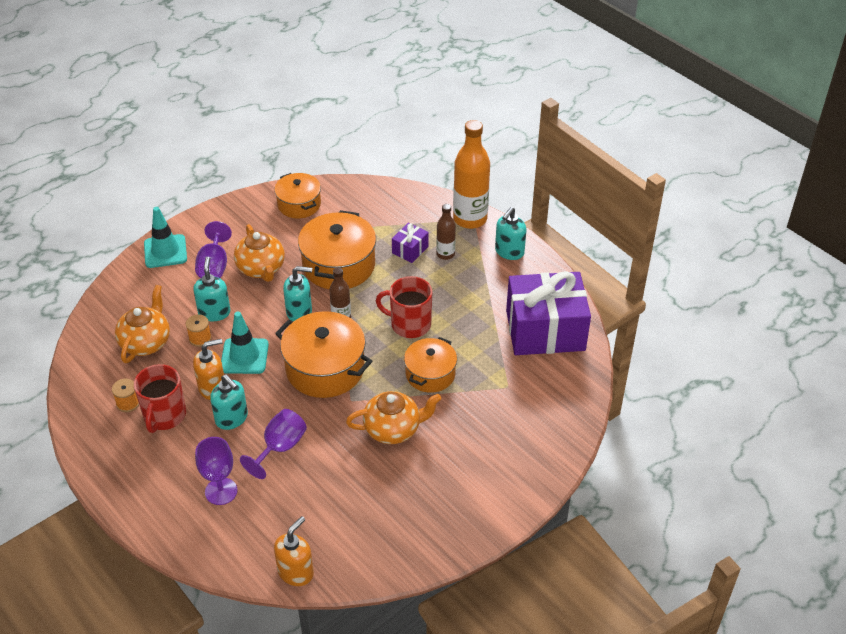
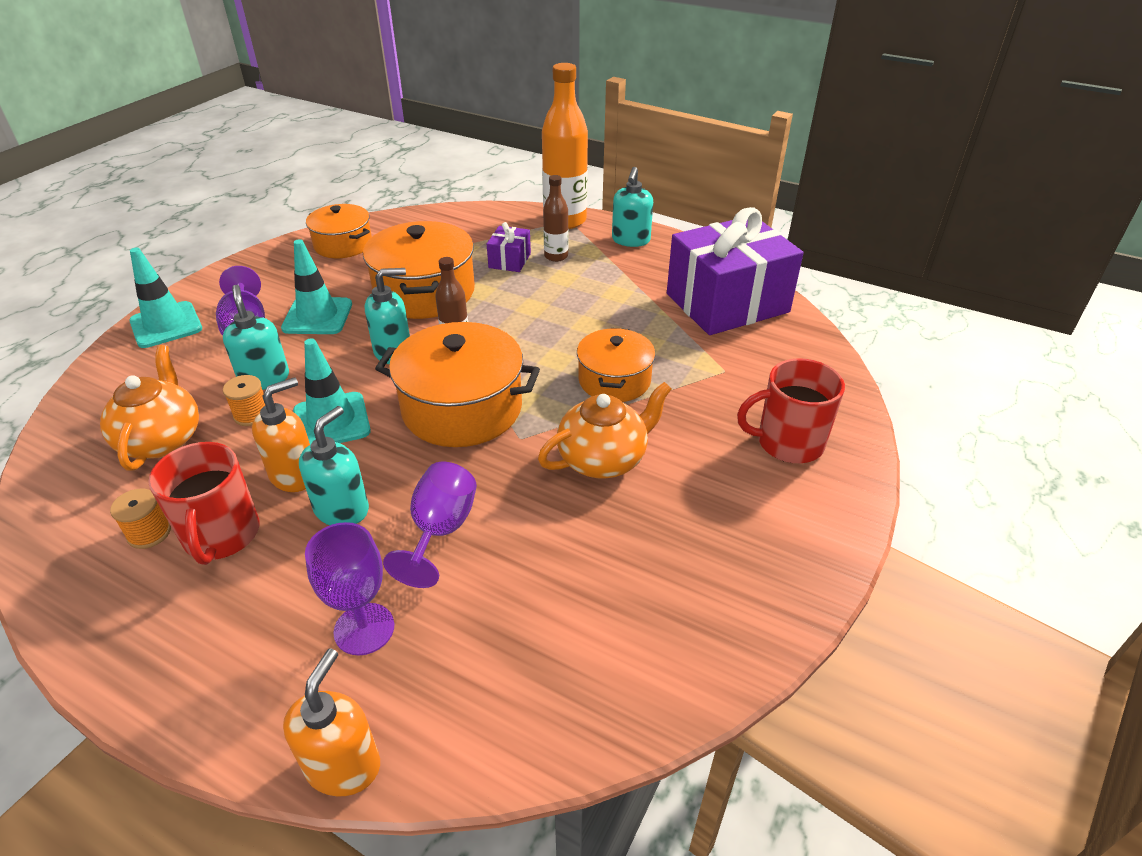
camera: 20 degrees left, 5 degrees down
turquoise soap dispenser [210,375,248,430] -> turquoise soap dispenser turned 90 degrees counterclockwise [299,406,369,525]
orange teapot [234,224,285,282] -> turquoise traffic cone [281,239,352,334]
orange soap dispenser [274,516,314,586] -> orange soap dispenser moved to [283,649,380,796]
red mug [376,276,432,338] -> red mug moved to [737,359,845,463]

